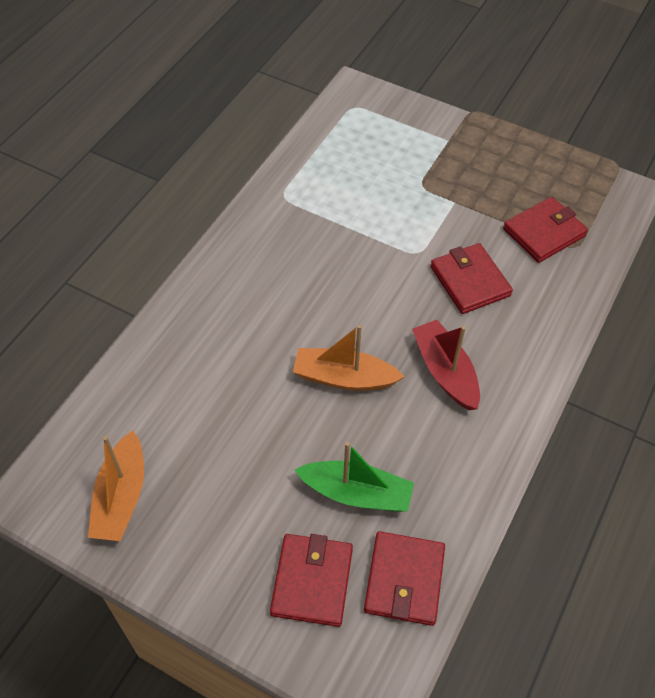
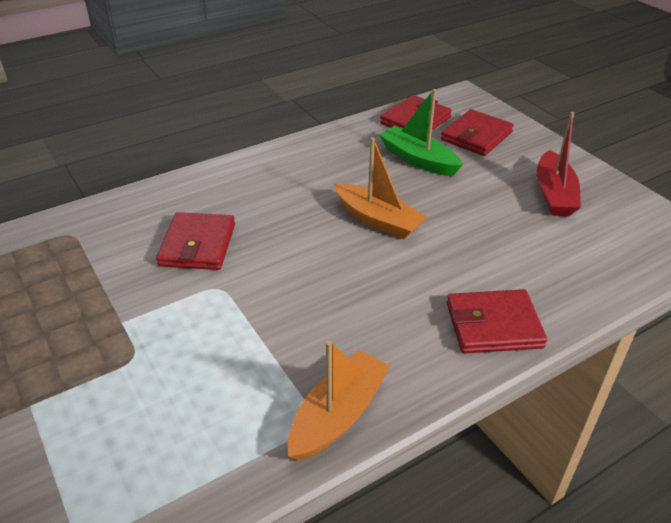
camera: 150 degrees left, 15 degrees down
orange boat [88,430,144,541] -> orange boat moved to [288,341,390,461]
red boat [412,320,480,410] -> red boat moved to [537,112,581,216]
red wallet [503,197,588,263] -> red wallet moved to [447,289,547,354]

